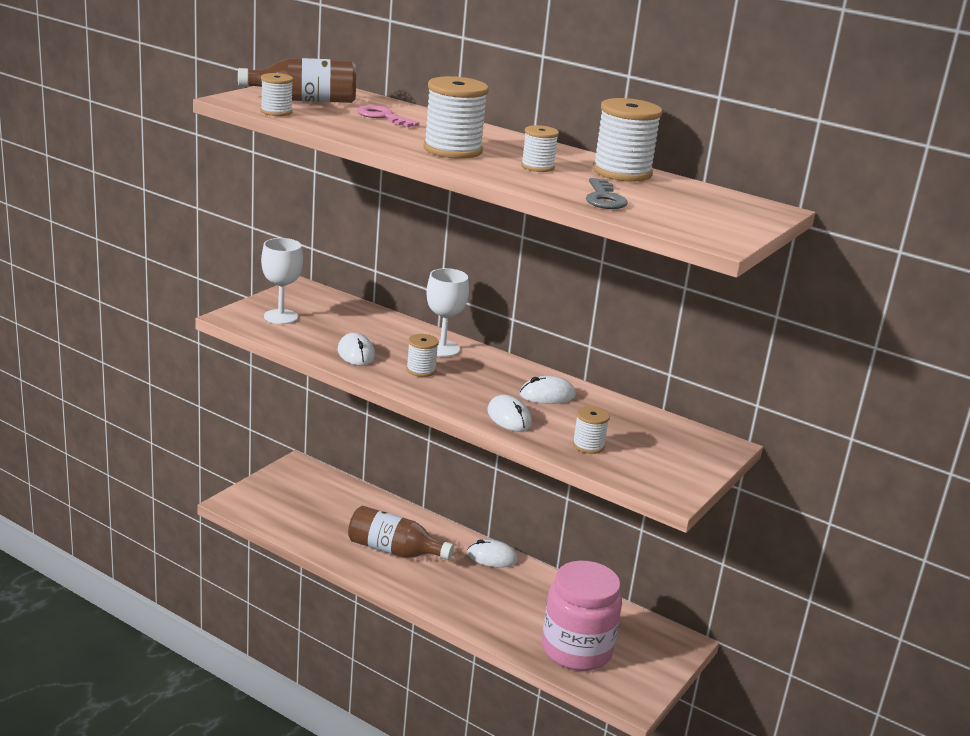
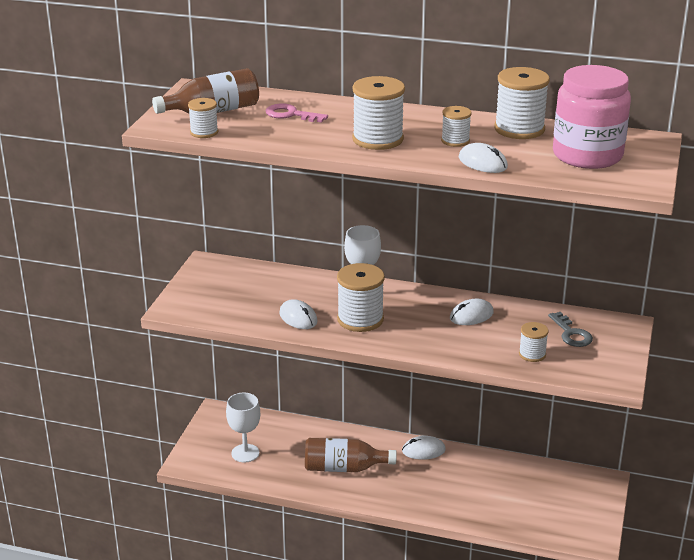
camera: 15 degrees left, 5 degrees up
white goblet [261,238,303,324] -> white goblet moved to [226,393,260,462]
white spool [406,334,439,377] -> white spool [337,263,385,332], size x1.79
white mouse [487,395,532,432] -> white mouse moved to [459,143,508,173]
pink jar [542,561,622,671] -> pink jar moved to [553,65,631,169]
grey key [586,178,628,209] -> grey key moved to [548,312,593,347]

